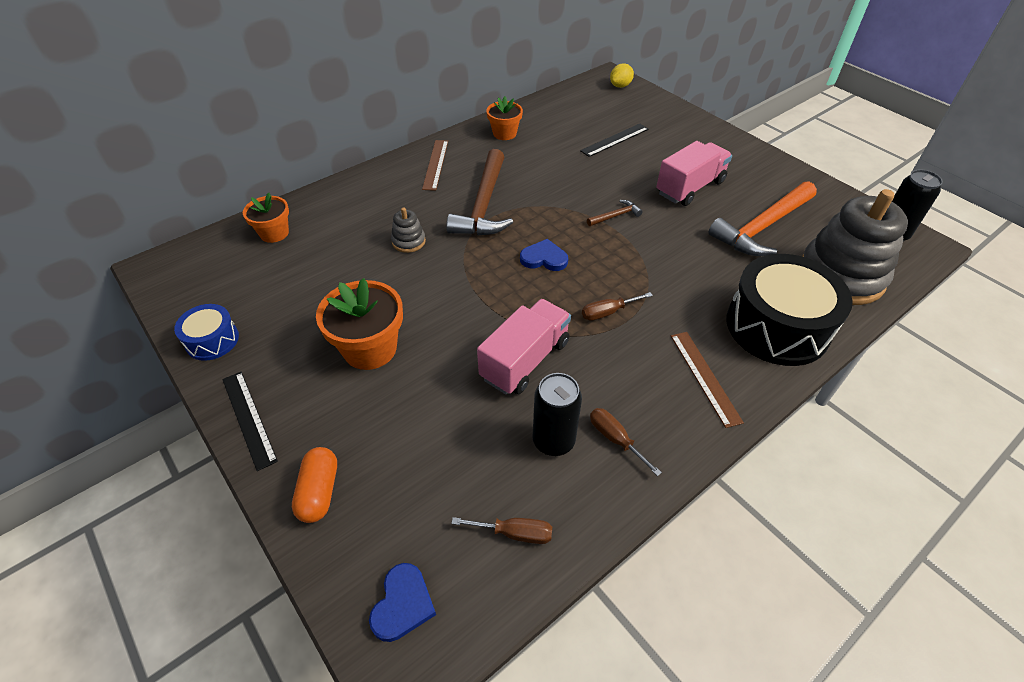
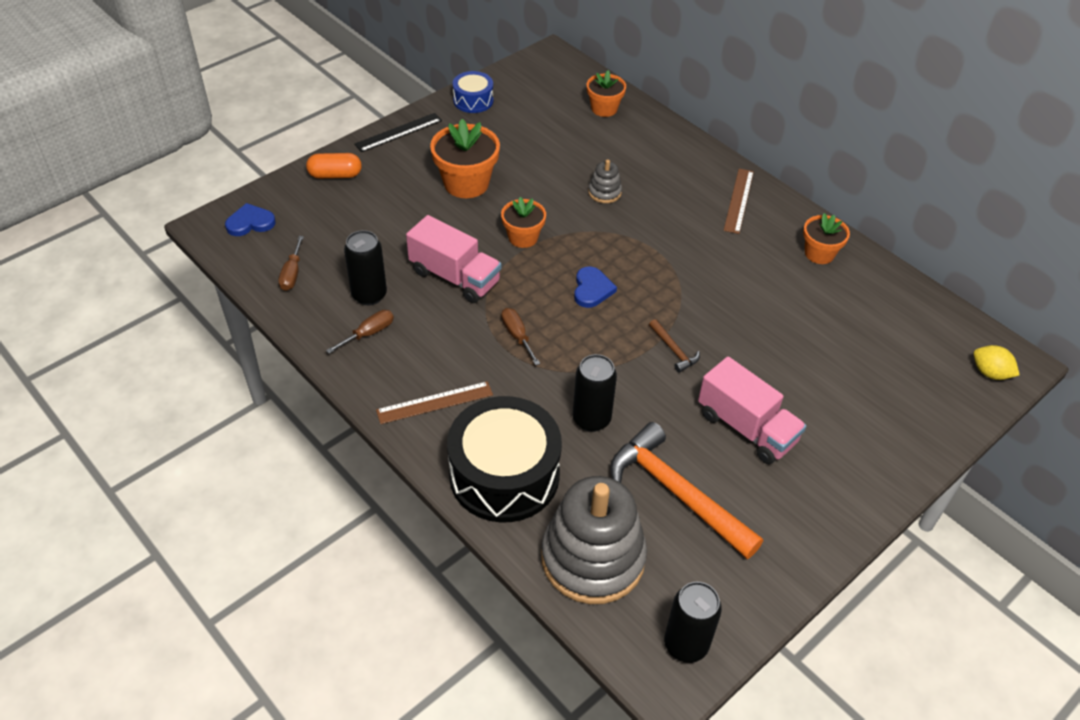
camera: 85 degrees right, 0 degrees up
blue heart [369,563,436,642] -> blue heart turned 150 degrees clockwise [225,203,275,236]
brown ruler [422,140,448,191] -> brown ruler turned 75 degrees counterclockwise [724,169,754,234]
brown hammer [446,149,513,235] -> none
black ruler [580,124,649,157] -> none
none -> orange flower pot [501,197,546,248]
none -> black can [573,354,617,432]

